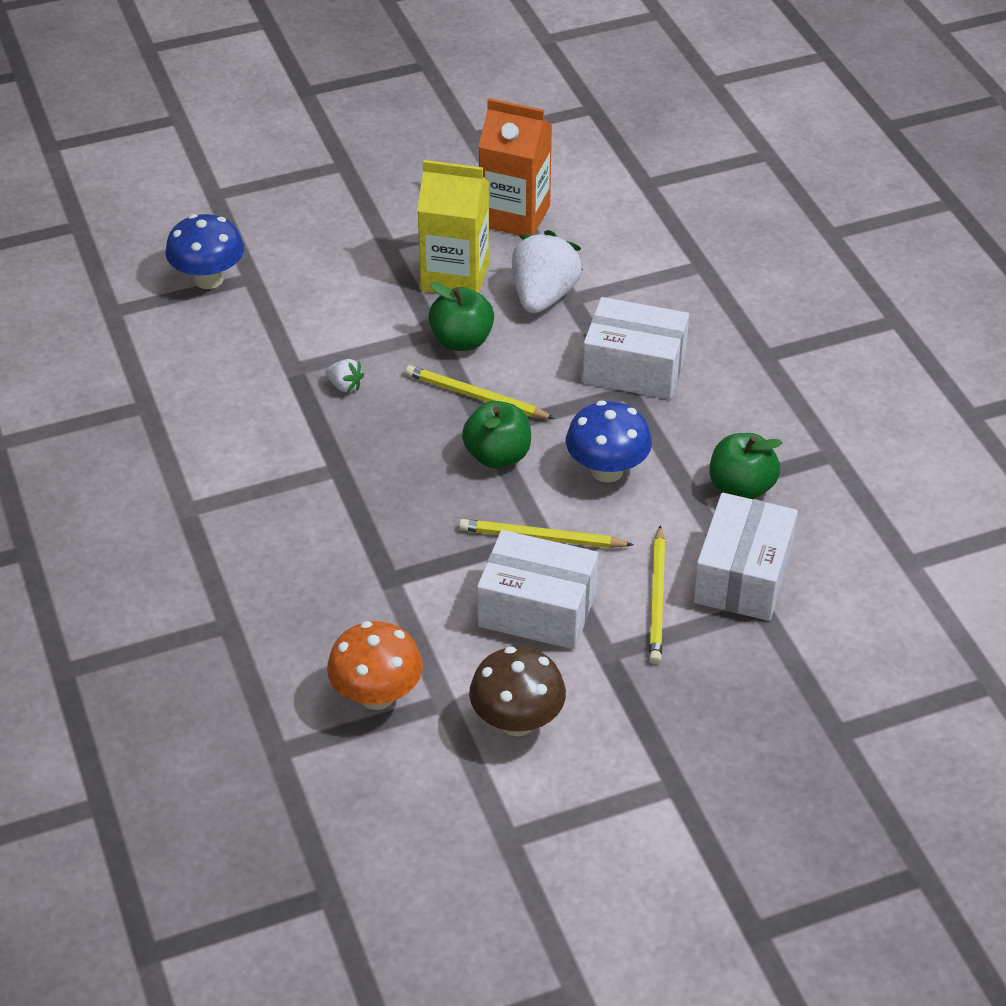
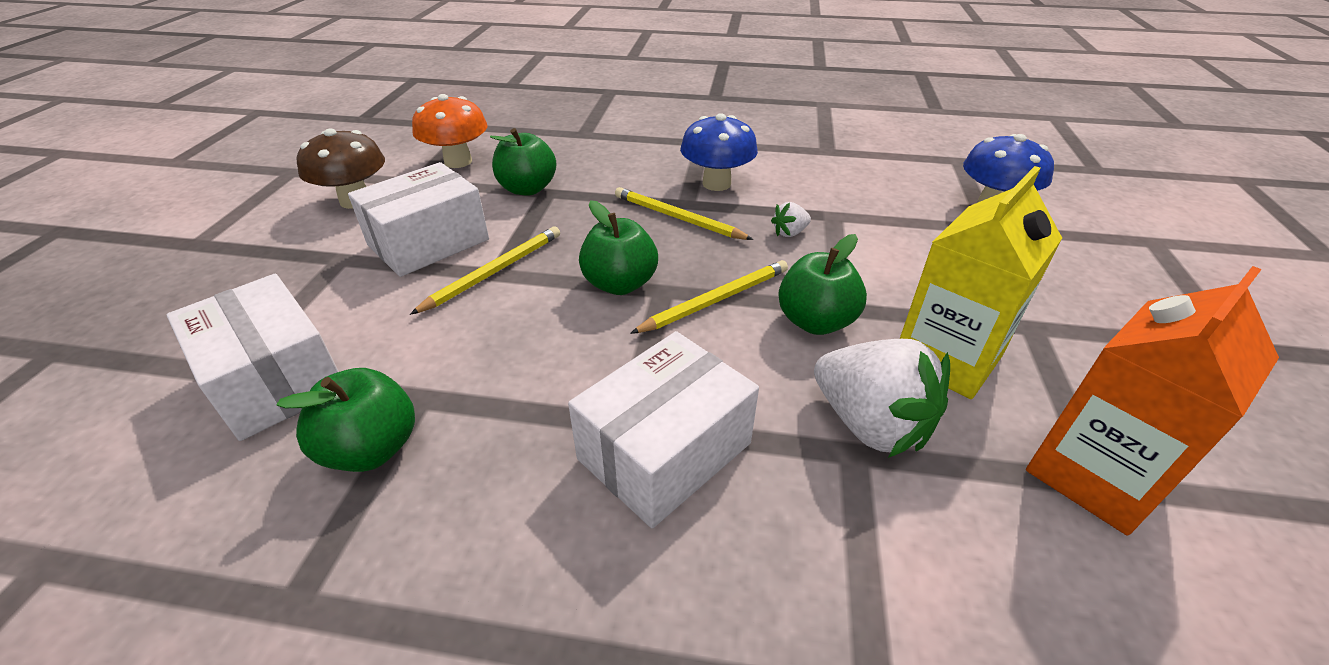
camera: 120 degrees right, 5 degrees down
blue mushroom [566,400,652,483] -> blue mushroom moved to [680,113,758,191]
yellow pencil [649,525,665,664] -> yellow pencil moved to [615,187,753,240]
none -> green apple [490,128,556,196]

